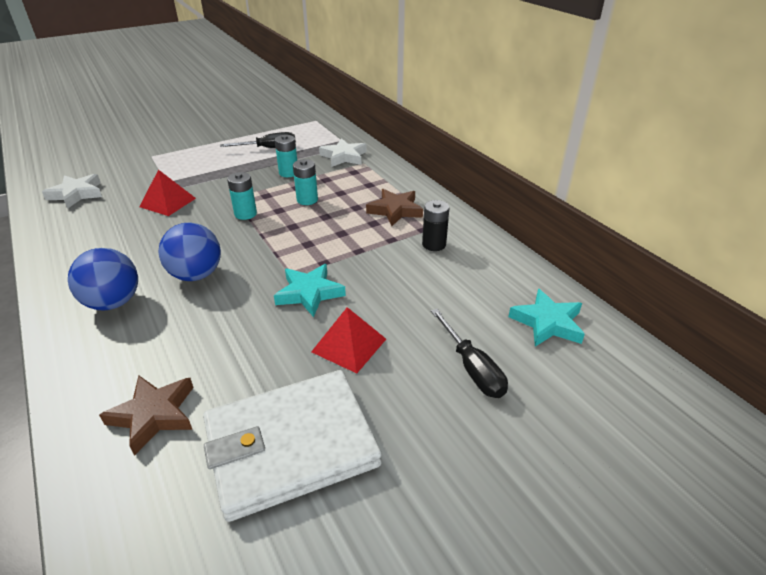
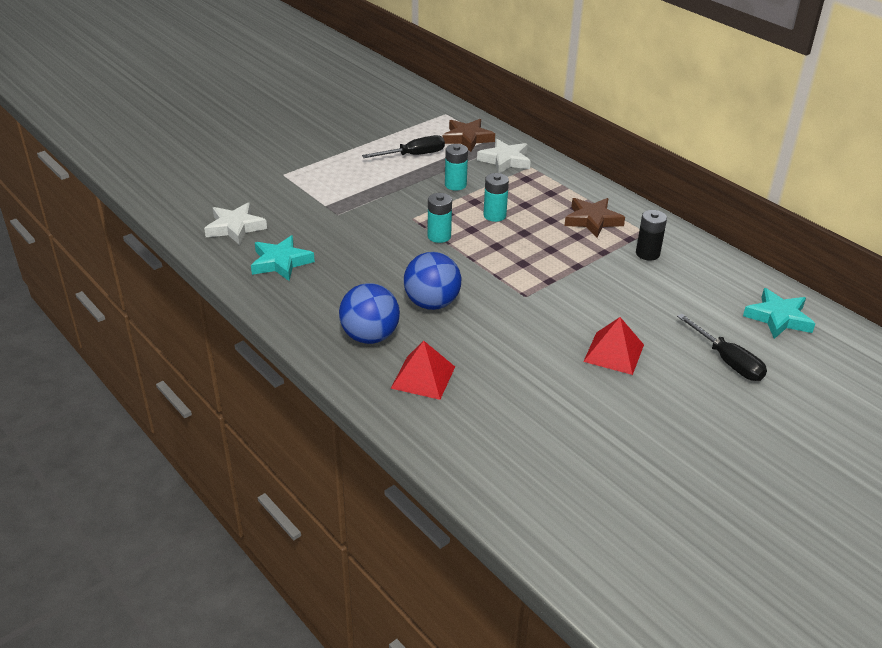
camera: 10 degrees left, 0 degrees up
brown star [99,375,194,456] -> brown star moved to [443,119,495,152]
red pyramid [139,170,196,216] -> red pyramid moved to [391,341,455,400]
white wallet [203,370,382,522] -> none
turquoise star [274,264,346,317] -> turquoise star moved to [251,235,315,281]

